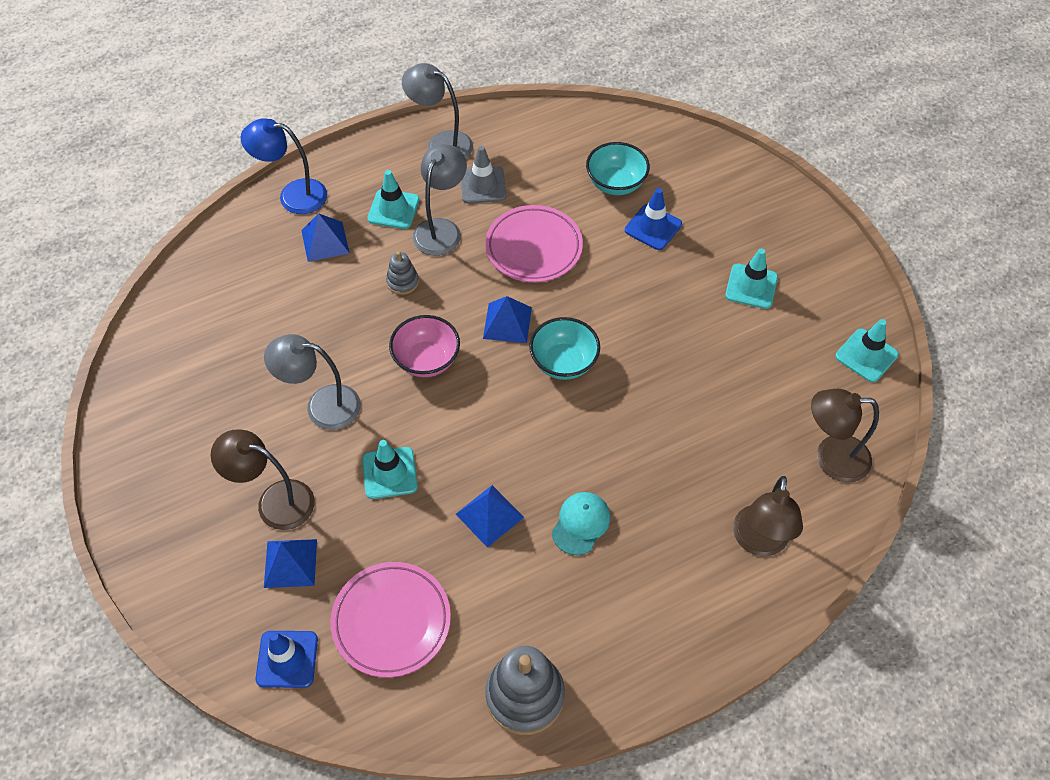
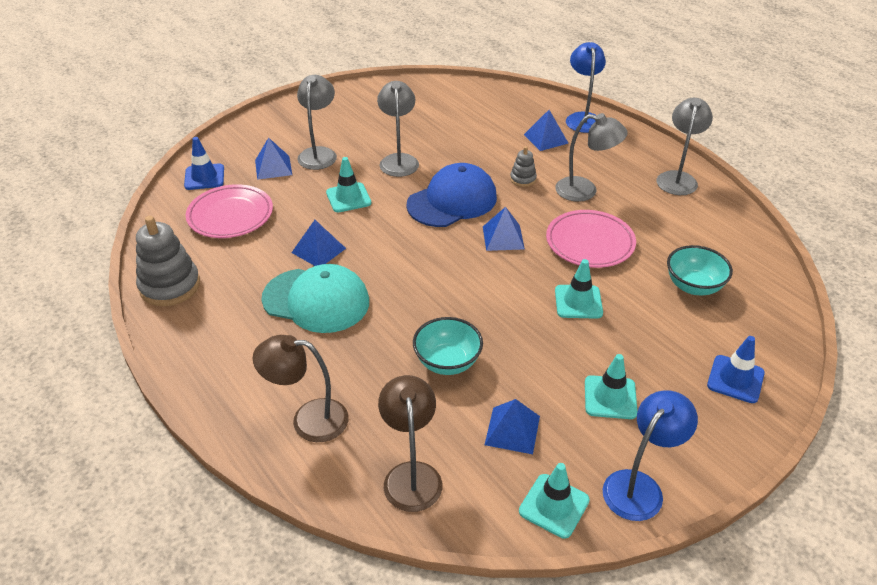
camera: 80 degrees right, 15 degrees down
brown lamp [211,429,315,530] -> grey lamp [297,75,337,170]
turquoise traffic cone [367,170,420,229] -> turquoise traffic cone moved to [555,259,603,319]
pink bowl [389,315,460,377] -> blue cap [407,163,497,227]
grey traffic cone [461,146,506,203] -> none
turquoise bowl [529,317,600,380] -> turquoise bowl moved to [413,317,483,375]
turquoise cap [552,492,610,555] -> turquoise cap [262,264,369,333], size x1.87
blue traffic cone [625,188,682,250] -> blue traffic cone moved to [707,336,765,403]
none -> blue pyramid [485,399,540,454]
none -> blue lamp [603,390,698,521]

